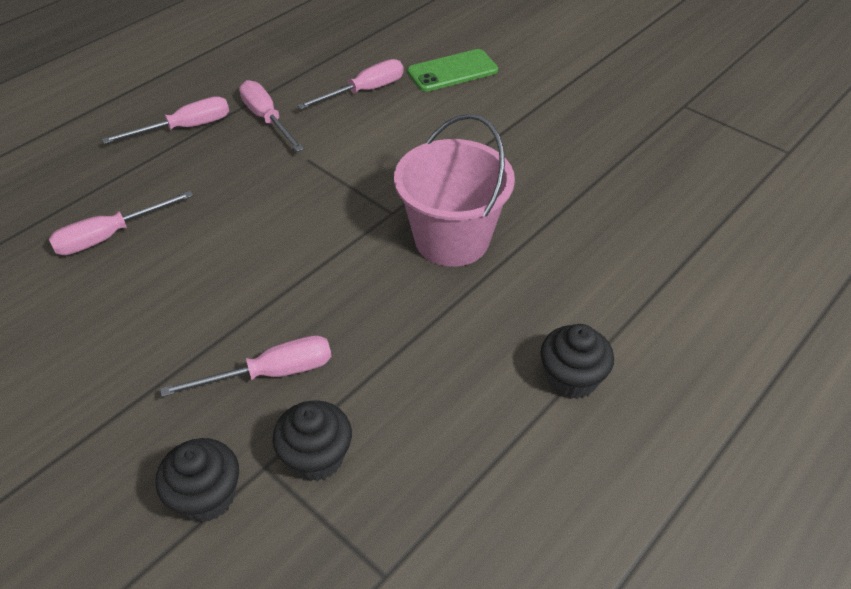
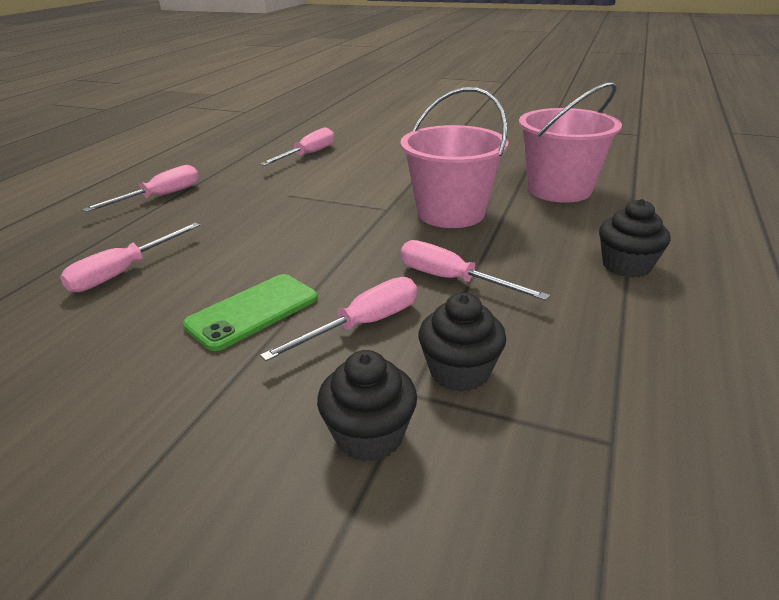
camera: 20 degrees left, 15 degrees down
pink screwdriver [239,80,304,152] -> pink screwdriver moved to [401,240,550,301]
green phone [407,49,498,92] -> green phone moved to [183,274,318,351]
none -> pink bucket [519,82,622,203]

